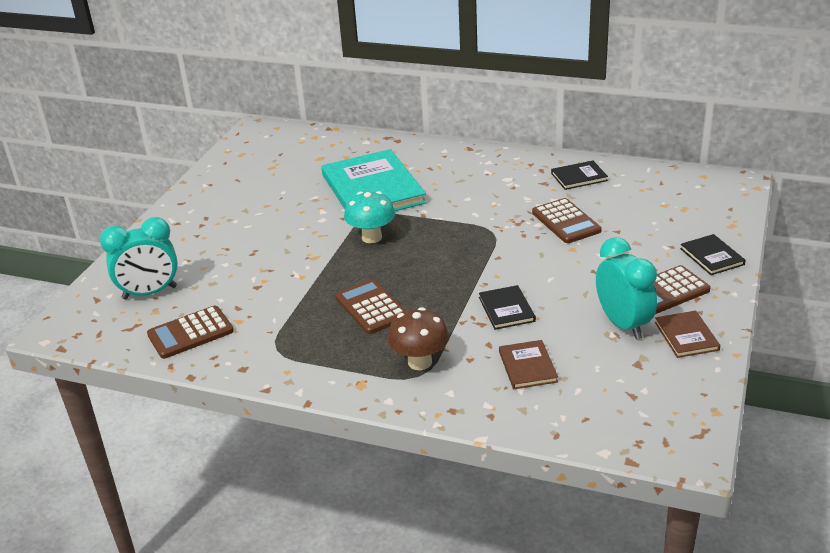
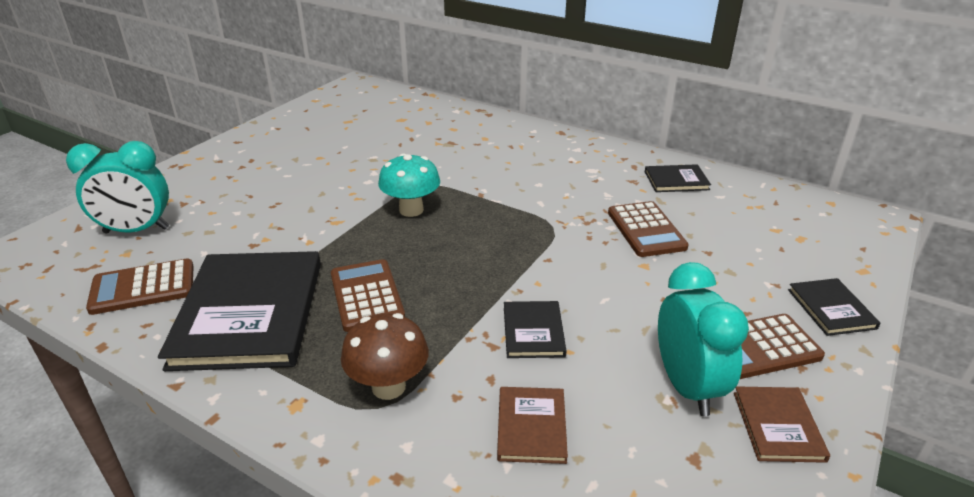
camera: 10 degrees right, 0 degrees up
turquoise book [321,149,427,211] -> none
none -> black book [158,251,321,371]

